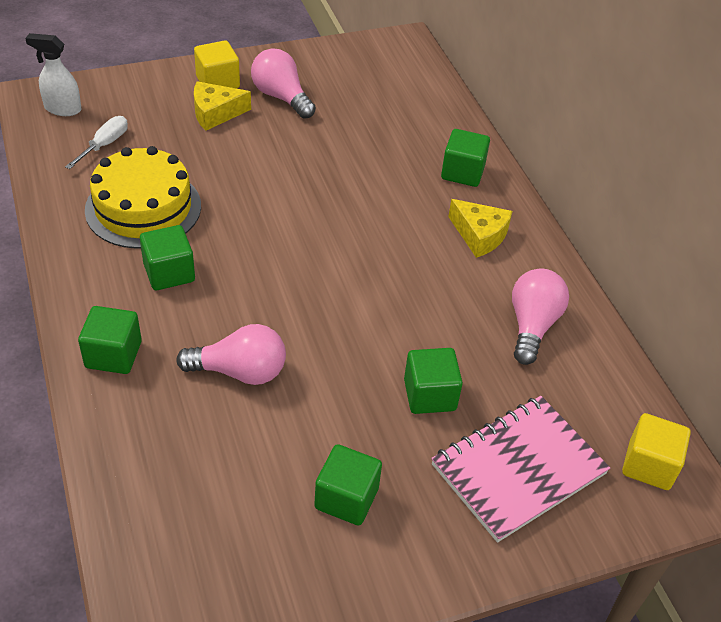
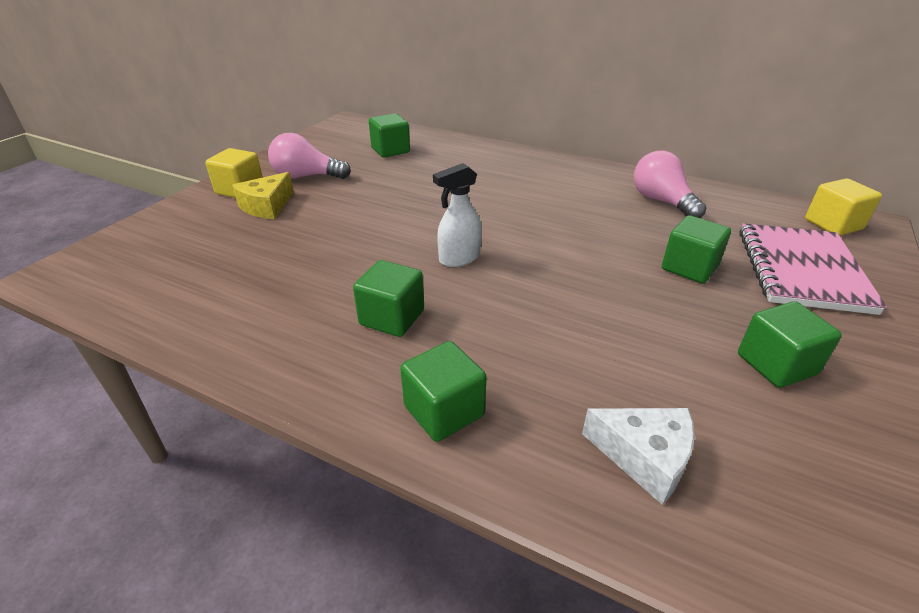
camera: 40 degrees left, 10 degrees down
white spray bottle [25,33,82,116] -> white spray bottle moved to [433,163,482,267]
white screwdriver [65,116,128,169] -> none
yellow cake [85,146,201,249] -> none
pink light bulb [176,324,286,385] -> none
green cube [441,129,490,187] -> green cube moved to [369,113,410,158]
yellow cheese [448,199,513,258] -> none
none -> white cheese [582,408,695,505]

